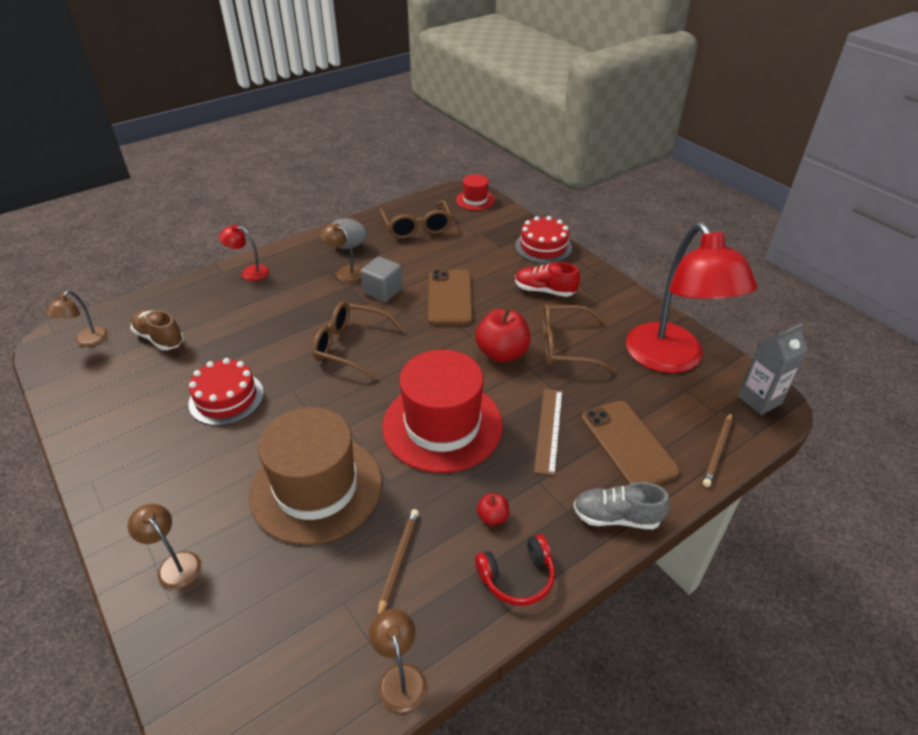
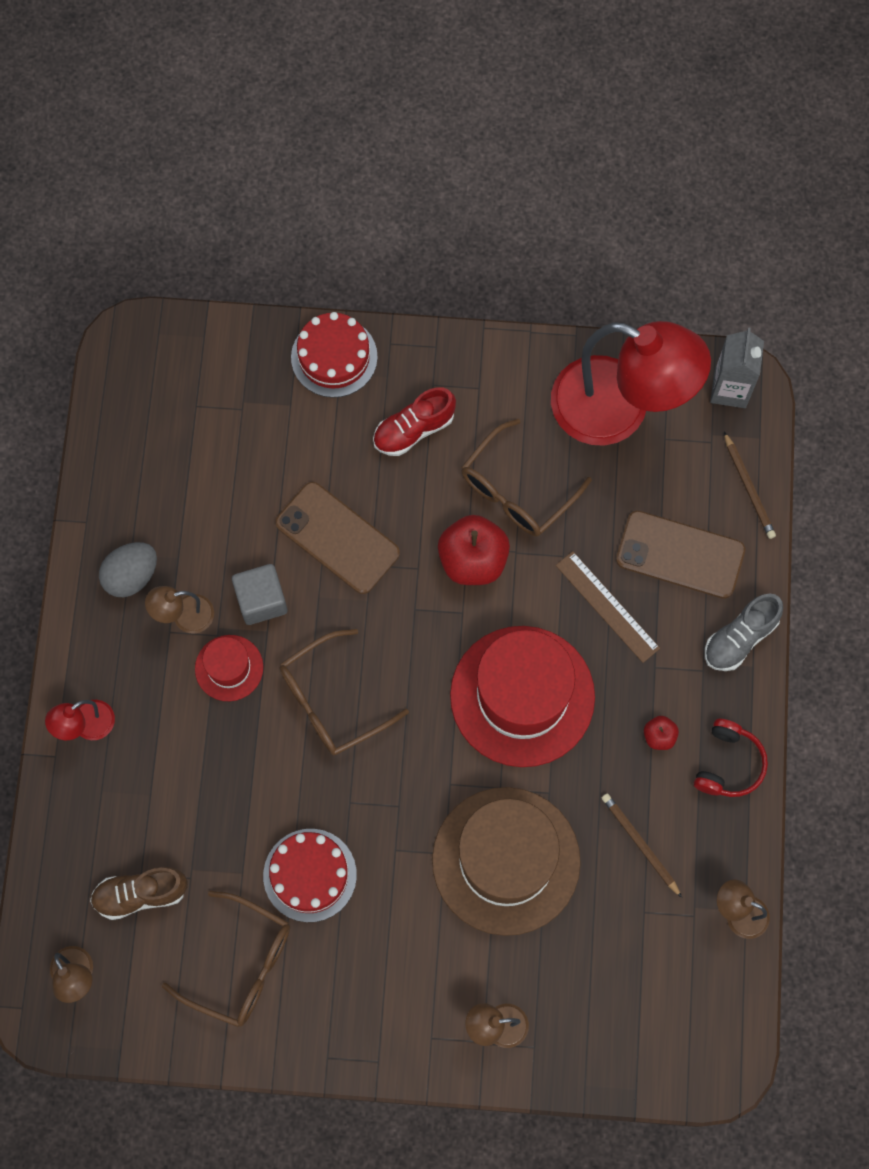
camera: 50 degrees left, 30 degrees up
brown glasses [380,200,452,239] -> brown glasses moved to [162,891,290,1027]
red hat [456,174,495,210] -> red hat moved to [195,635,263,701]

